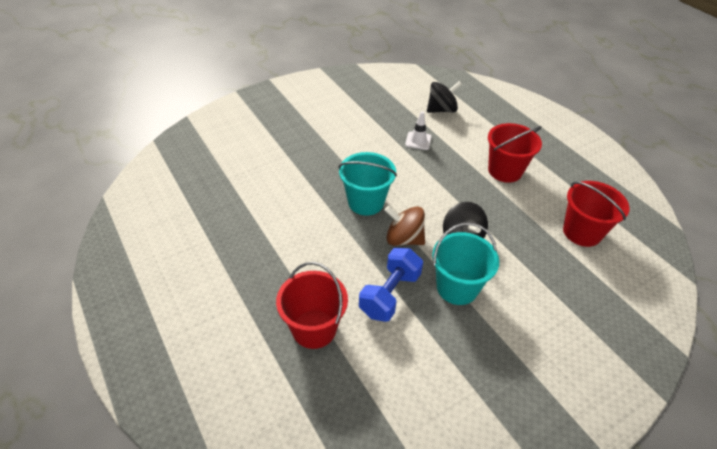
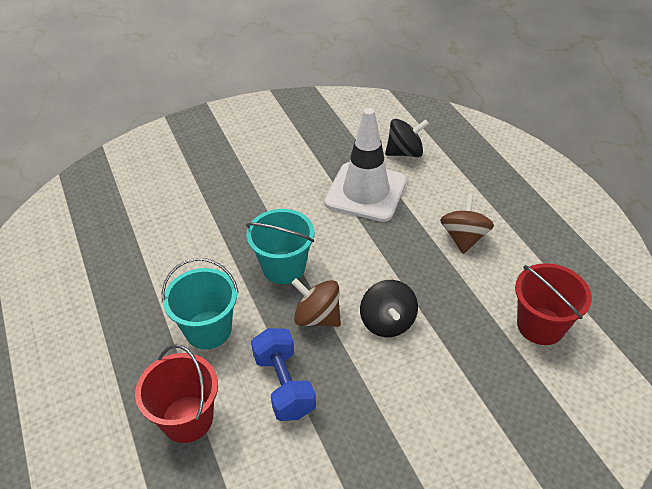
camera: 10 degrees right, 0 degrees up
blue dumbbell [359,248,423,322] -> blue dumbbell turned 60 degrees counterclockwise [251,328,316,421]
white traffic cone [405,111,432,150] -> white traffic cone [325,108,407,222], size x2.36
turquoise bucket [432,222,499,305] -> turquoise bucket moved to [162,258,239,349]
red bucket [488,123,542,183] -> brown spinning top [440,194,494,254]

